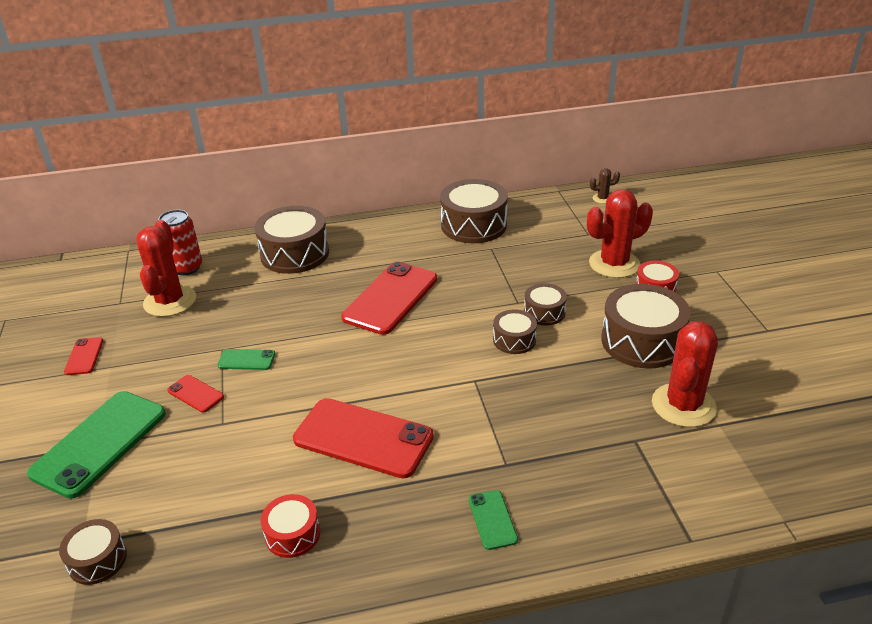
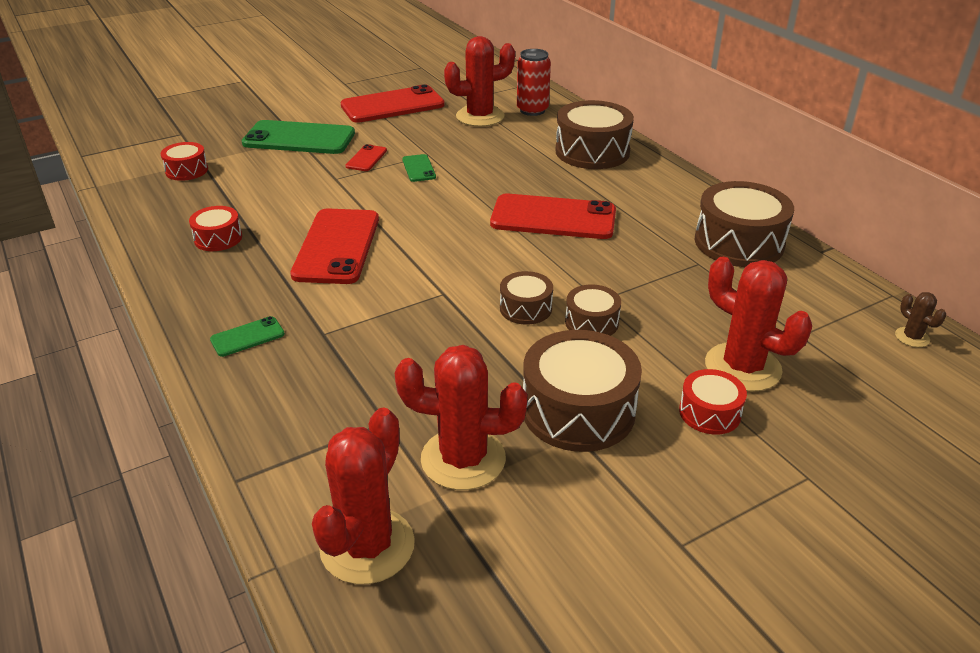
camera: 70 degrees right, 0 degrees up
brown drum [59,519,127,585] -> red drum [160,142,208,181]
red phone [64,337,103,375] -> red phone [341,84,445,123], size x2.17
none -> red cactus [312,408,415,584]

